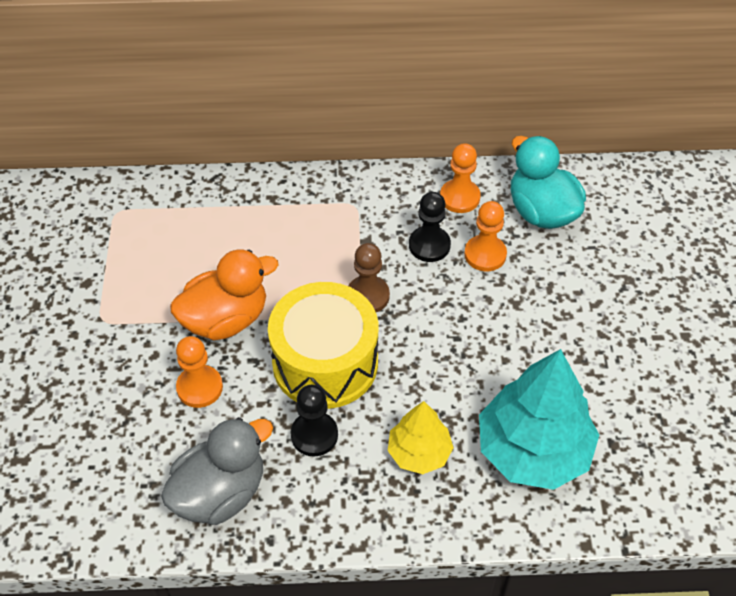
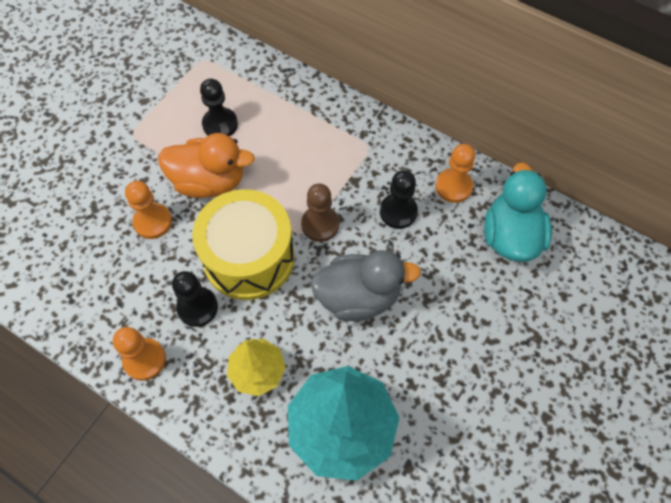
camera: 35 degrees right, 10 degrees up
grey duck [161,417,273,525] -> grey duck moved to [310,250,421,321]
orange pawn [464,201,507,271] -> orange pawn moved to [113,327,166,381]
none -> black pawn [200,79,238,136]

